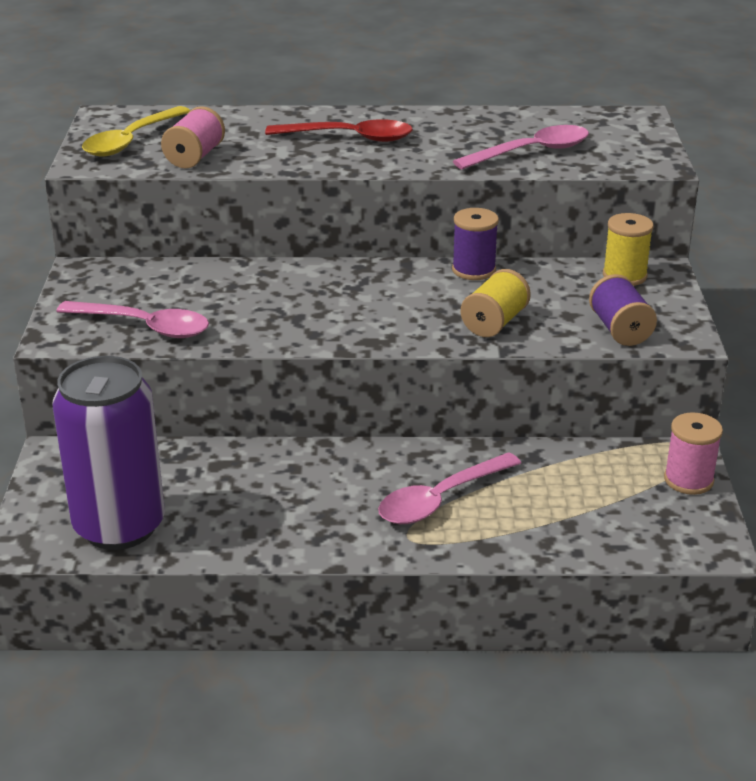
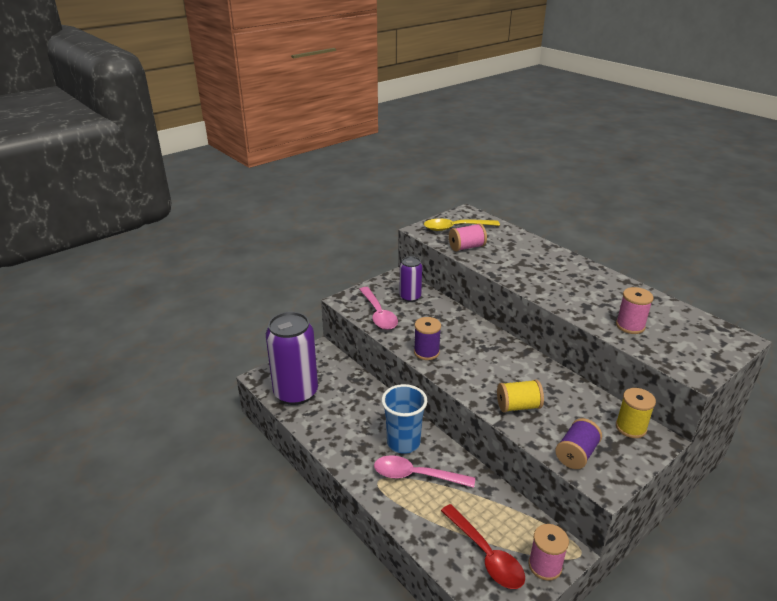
camera: 50 degrees right, 0 degrees up
red spoon [265,119,413,142] -> red spoon moved to [441,504,525,589]
purple spool [452,208,499,280] -> purple spool moved to [414,317,441,360]
pink spoon [453,125,589,169] -> pink spool [616,287,654,334]
none -> blue cup [382,384,427,454]
none -> purple can [400,256,422,302]

